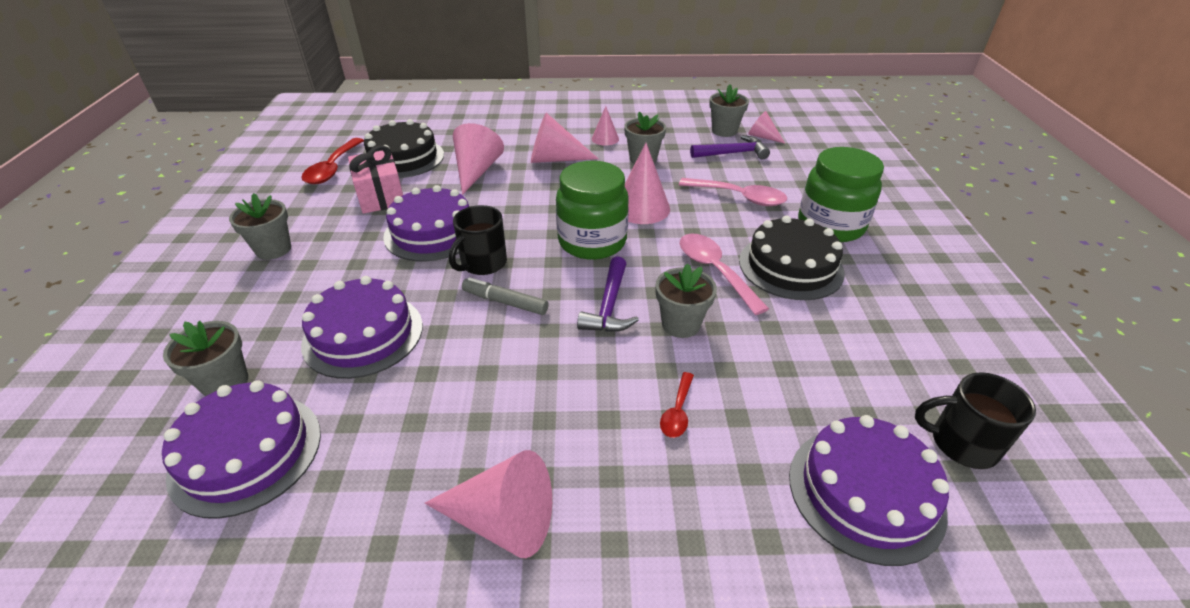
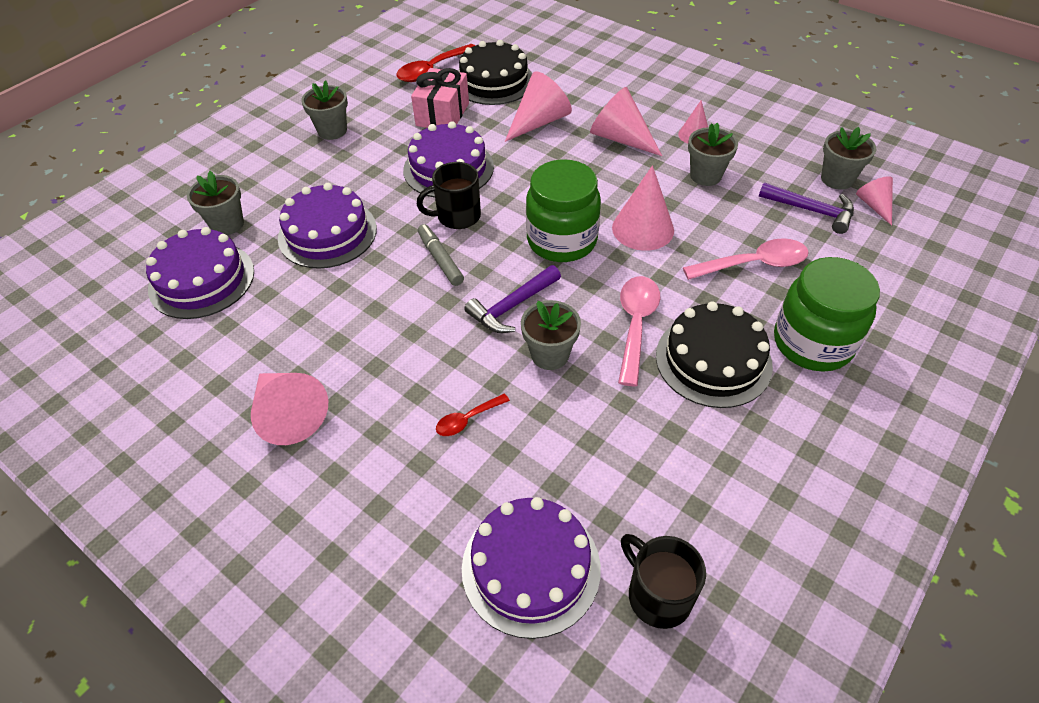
camera: 40 degrees right, 10 degrees up
pink spoon [679,178,787,206] -> pink spoon turned 75 degrees counterclockwise [683,238,809,280]

